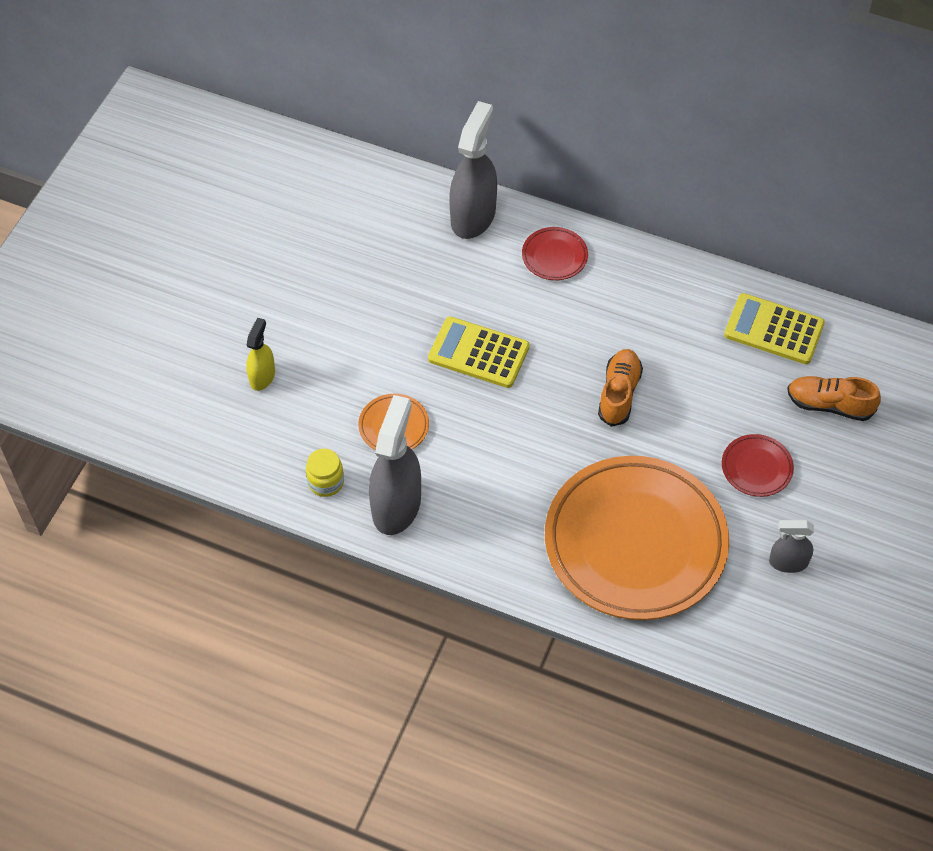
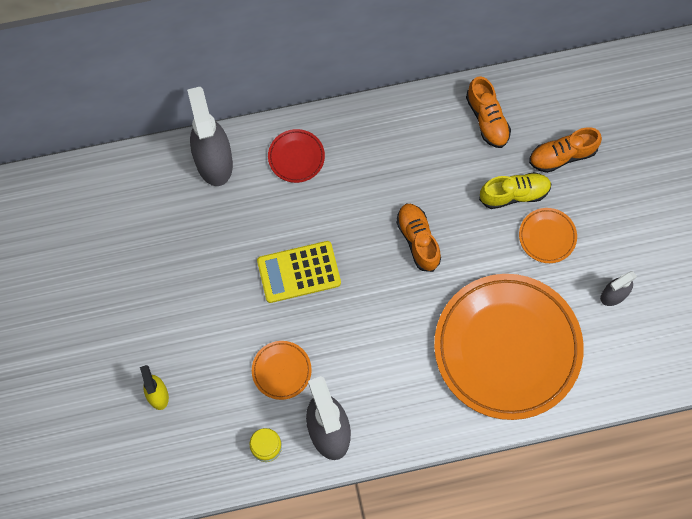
camera: 35 degrees left, 15 degrees up
red plate [722,434,794,497] -> orange plate [519,208,577,263]
yellow calculator [724,293,825,364] -> orange shoe [466,76,511,148]
none -> yellow shoe [479,172,551,209]

